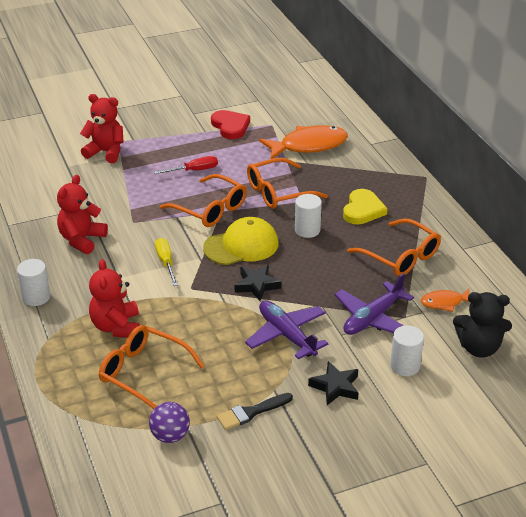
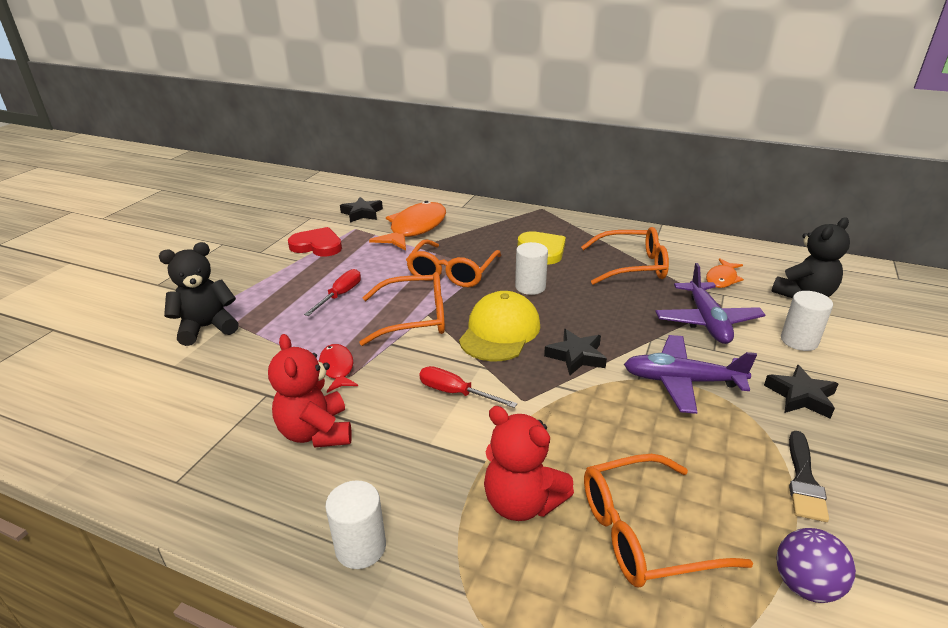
camera: 45 degrees left, 5 degrees down
red teddy bear [80,94,123,163] -> black teddy bear [159,242,239,346]
yellow screwdriver [155,238,178,286] -> red screwdriver [419,366,517,408]
none -> red fish [318,344,358,393]
none -> black star [340,197,383,223]

